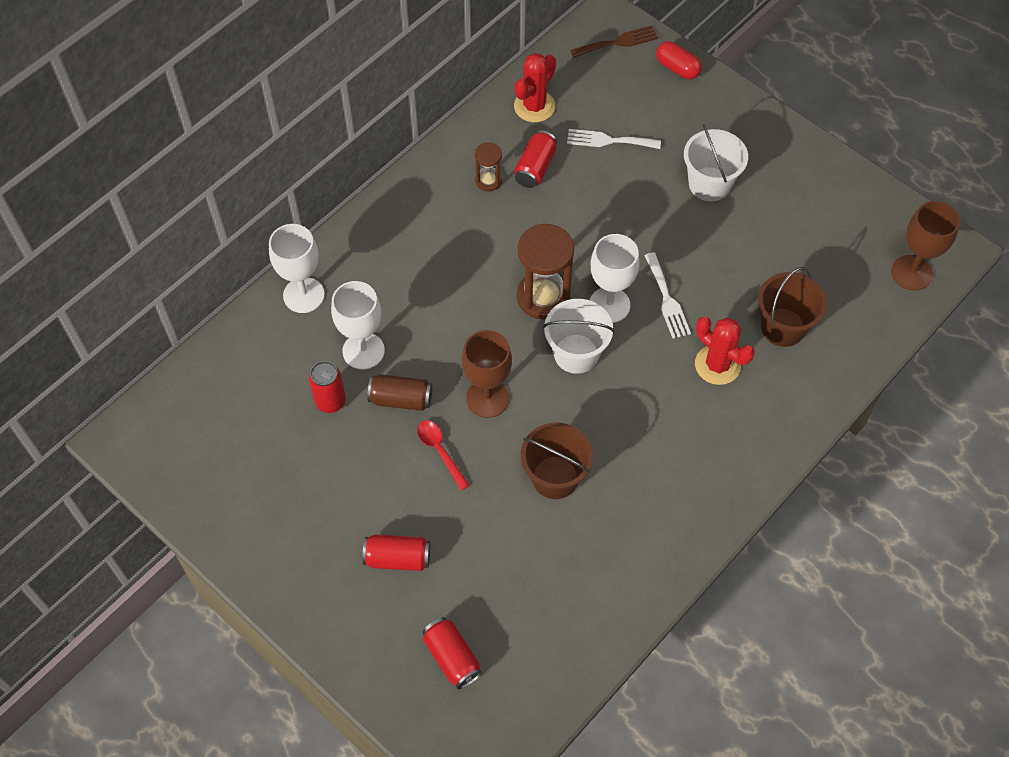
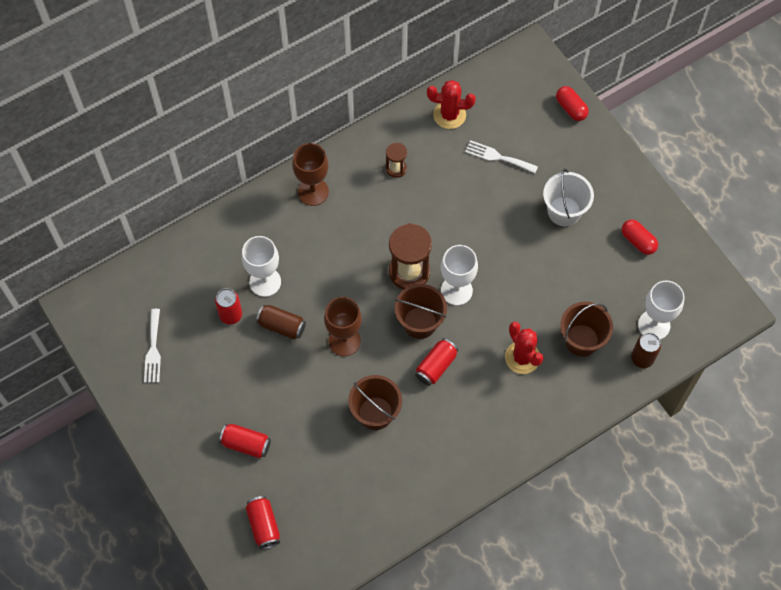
camera: 15 degrees right, 5 degrees up
white goblet [269,224,325,313] -> white goblet moved to [638,280,684,340]
red spoon [417,420,470,490] -> none
red cactus [514,53,556,122] -> red cactus turned 45 degrees clockwise [427,80,476,129]
red can [514,130,557,188] -> red can moved to [415,338,458,386]
white bucket [543,299,614,374] -> brown bucket [395,284,447,339]
brown fork [570,25,658,58] -> none
white fork [644,252,691,339] -> white fork moved to [144,309,161,383]
brown goblet [891,201,960,290] -> brown goblet moved to [292,143,329,206]
none -> red capsule [622,220,658,255]
none -> brown can [631,333,661,368]

